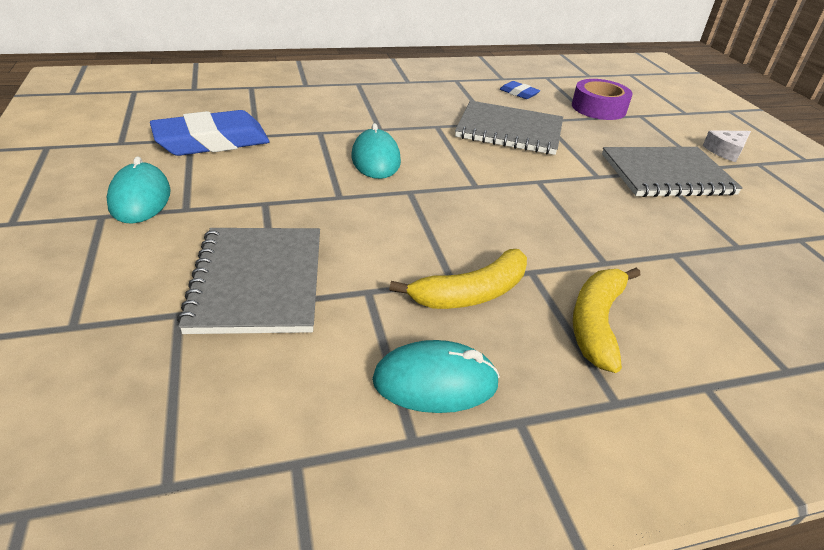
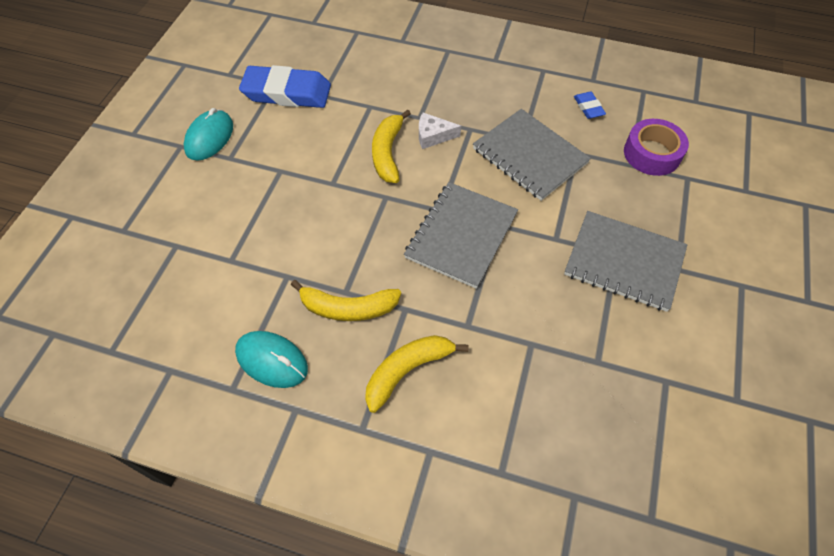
camera: 35 degrees right, 20 degrees up
grey notebook [177,228,320,334] -> grey notebook moved to [404,182,518,289]
turquoise mouse [351,123,401,179] -> yellow banana [372,109,411,183]
white cheese [703,130,751,162] -> white cheese moved to [419,113,461,149]

